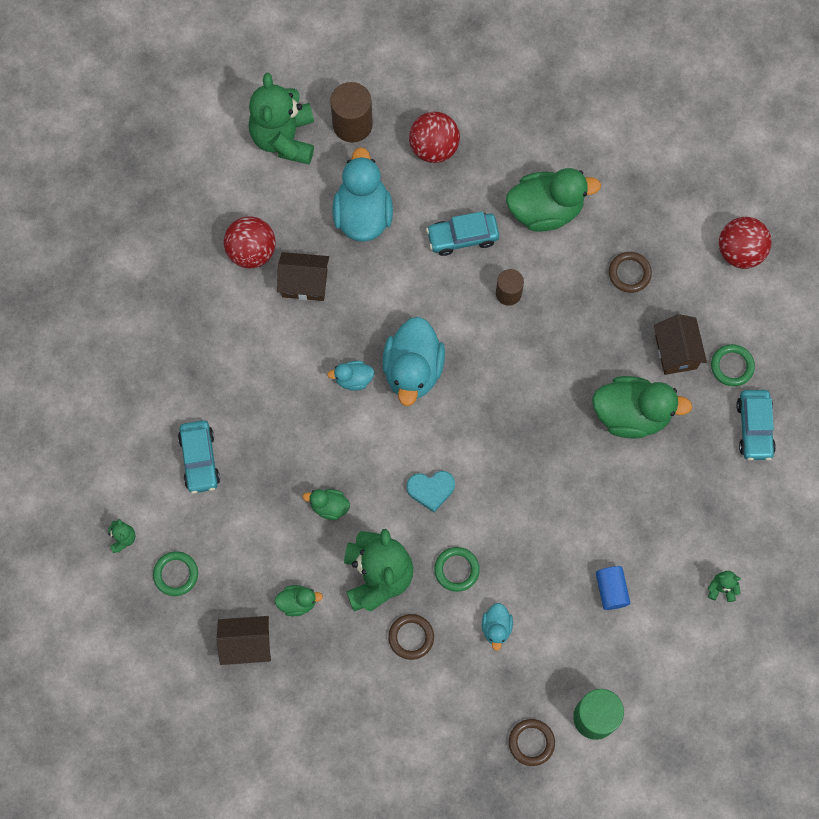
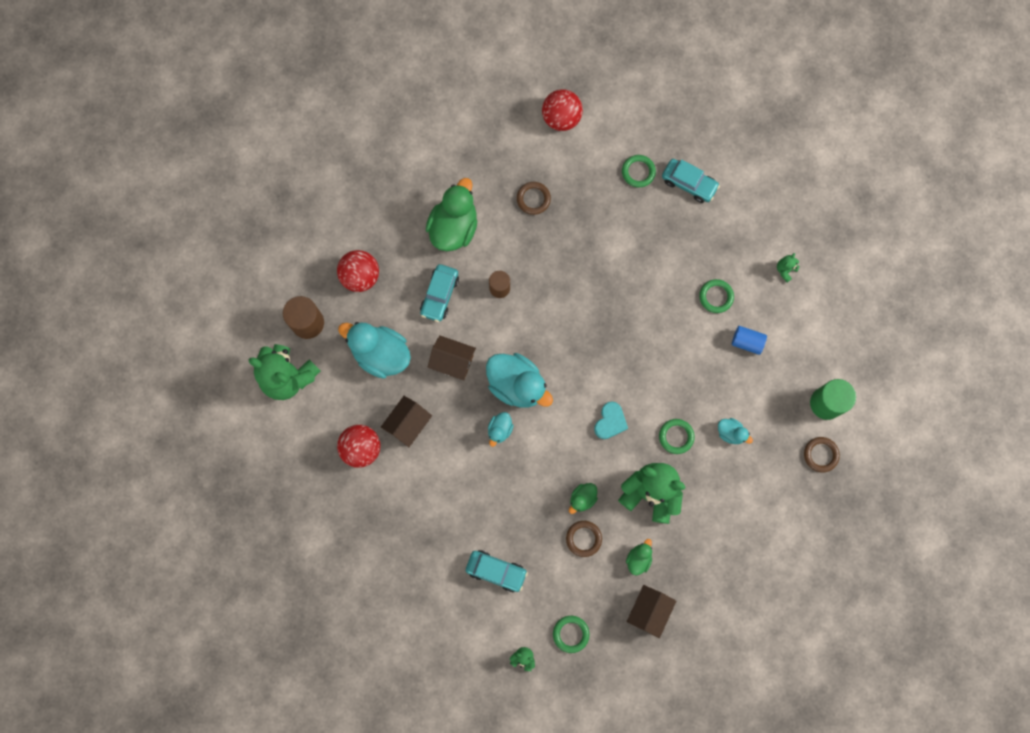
camera: 60 degrees left, 5 degrees up
brown ring [388,614,434,660] -> brown ring moved to [566,521,602,557]
green duck [592,376,692,439] -> none
brown house [654,314,707,375] -> brown house moved to [428,336,476,380]
none -> green ring [699,279,734,313]

